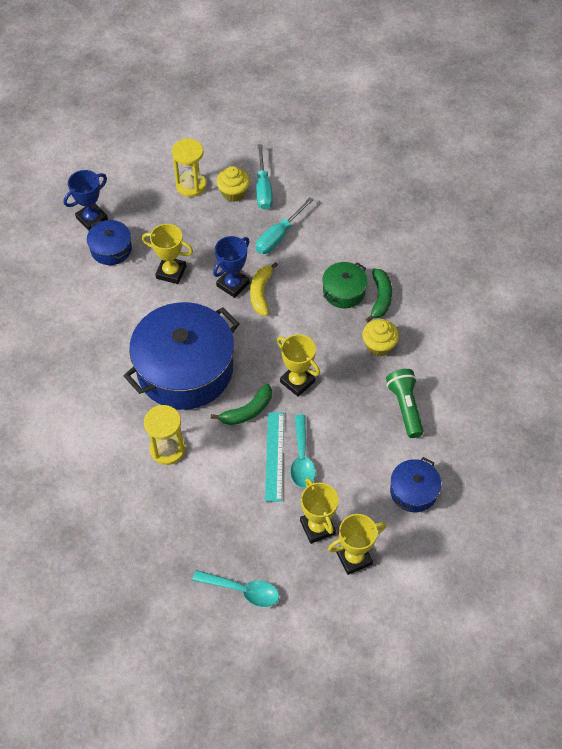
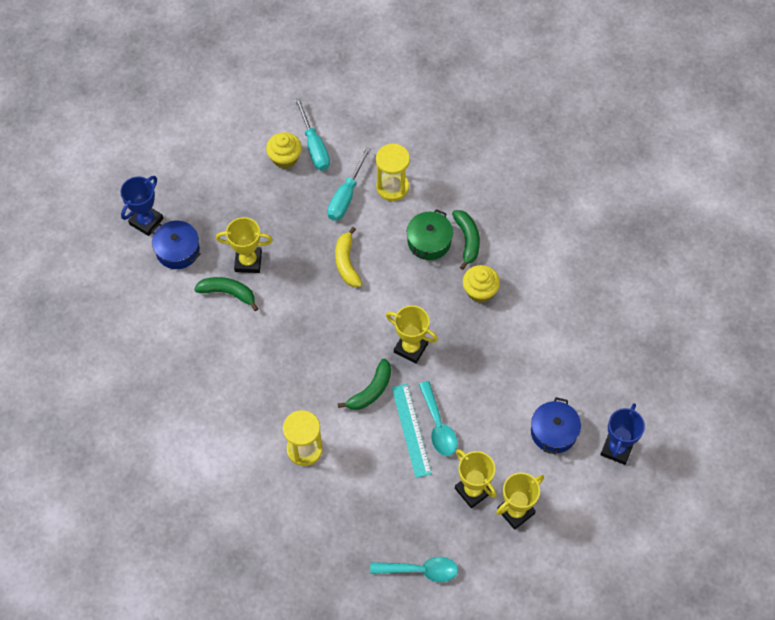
camera: 15 degrees left, 5 degrees up
blue pot [124,302,239,410] -> none
yellow hourglass [172,139,206,197] -> yellow hourglass moved to [376,144,410,201]
blue trophy [213,236,250,298] -> blue trophy moved to [600,403,645,465]
green flashlight [386,369,424,438] -> none
none -> green banana [194,277,258,311]

